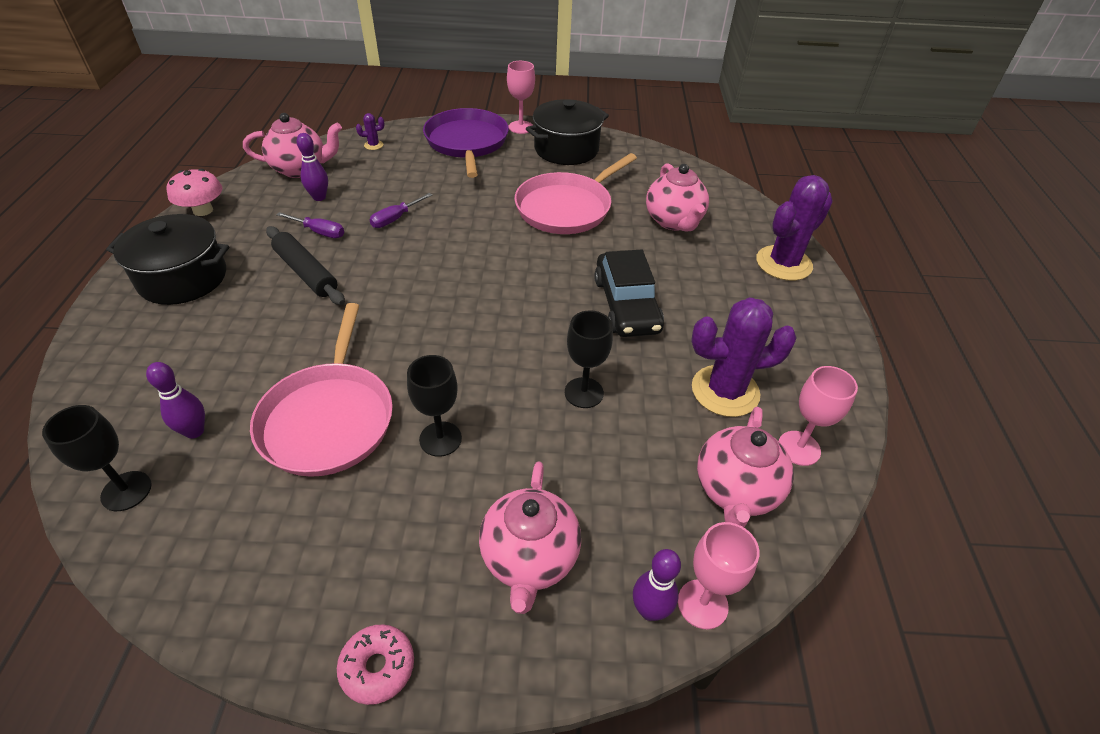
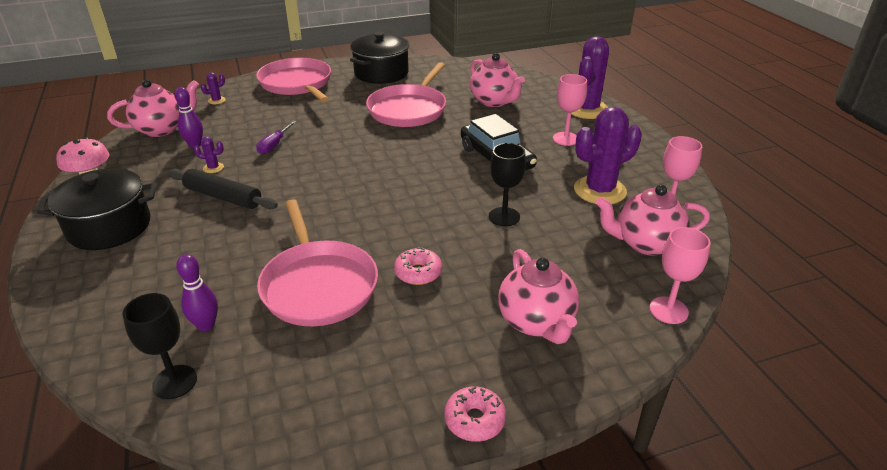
camera: 20 degrees left, 10 degrees down
purple screwdriver [276,212,344,238] -> purple cactus [194,136,224,173]
black goblet [407,355,462,457] -> pink donut [394,247,442,285]
purple pan [423,108,509,178] -> pink pan [256,58,331,102]
pink goblet [507,61,535,134] -> pink goblet moved to [553,74,587,146]
purple bowling pin [633,549,681,621] -> none
pink teapot [697,407,794,527] -> pink teapot turned 90 degrees clockwise [596,185,710,256]

